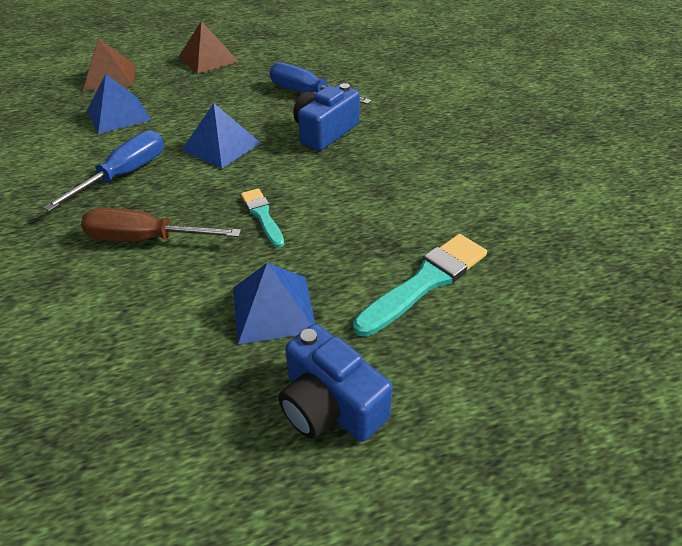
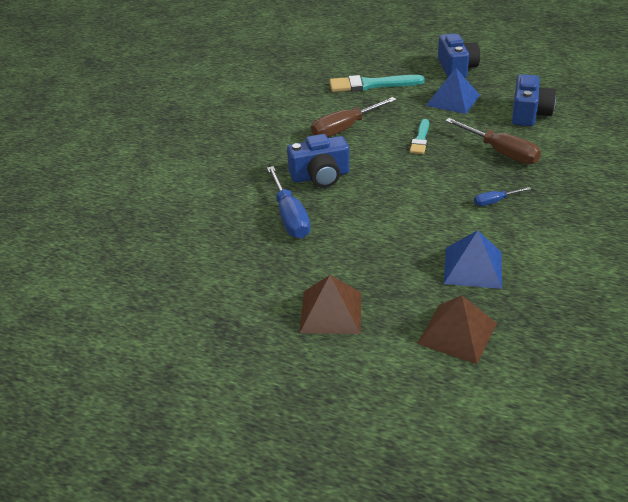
camera: 140 degrees left, 5 degrees down
blue screwdriver [43,131,164,211] -> blue screwdriver [474,187,531,206], size x0.52
blue pyramid [182,103,261,169] -> none
none -> brown screwdriver [311,97,397,137]
none -> blue camera [512,74,556,126]

